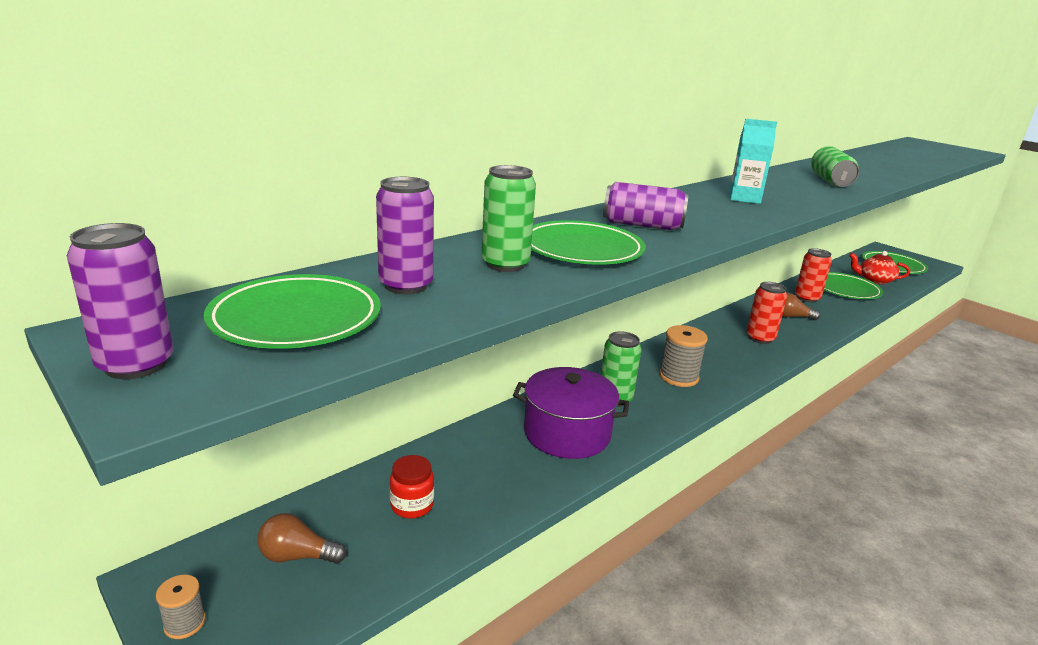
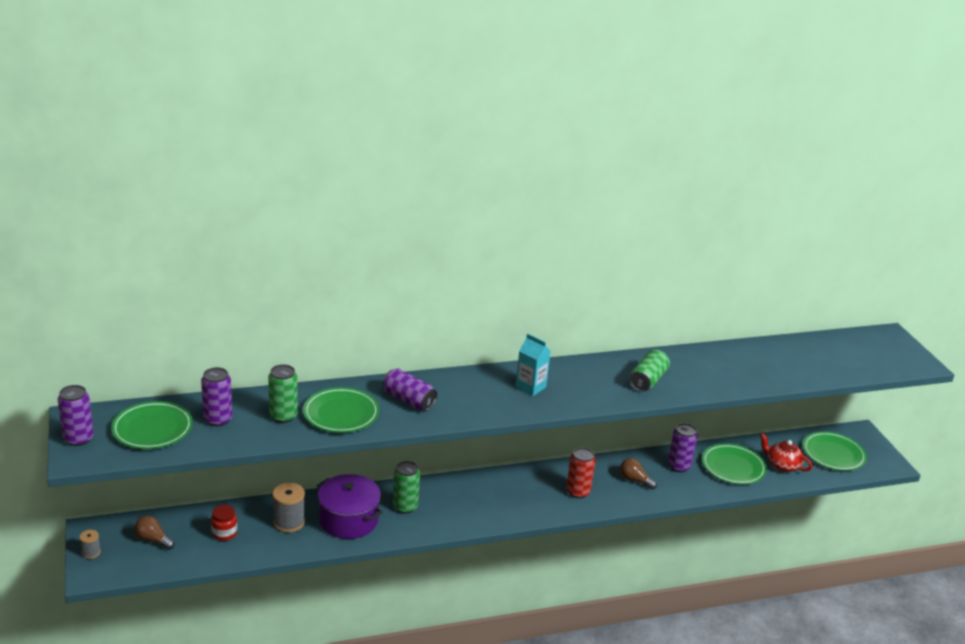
camera: 25 degrees right, 5 degrees up
grey spool [659,325,708,387] -> grey spool moved to [273,483,305,533]
red can [795,248,832,303] -> purple can [668,423,698,472]

